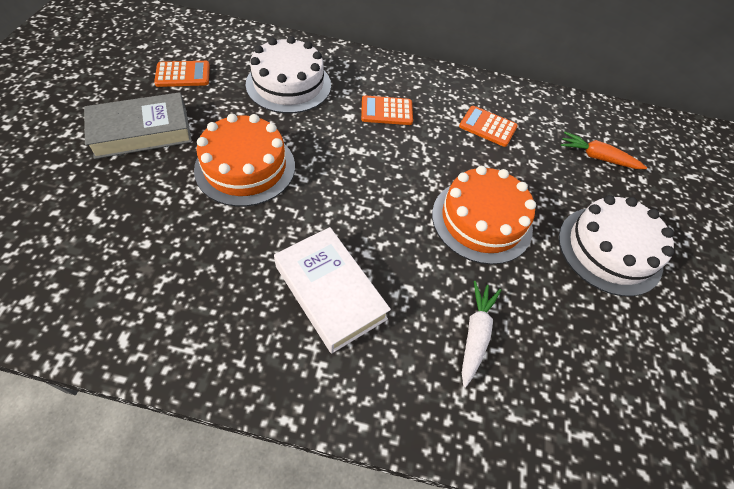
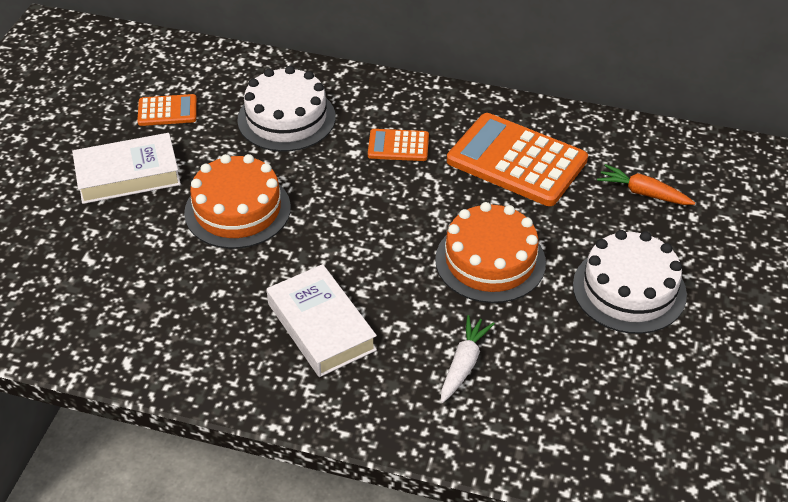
camera: 10 degrees right, 10 degrees down
grey book [84,92,192,159] -> white book [72,133,181,204]
orange calculator [459,106,518,147] -> orange calculator [447,113,588,206], size x2.02

